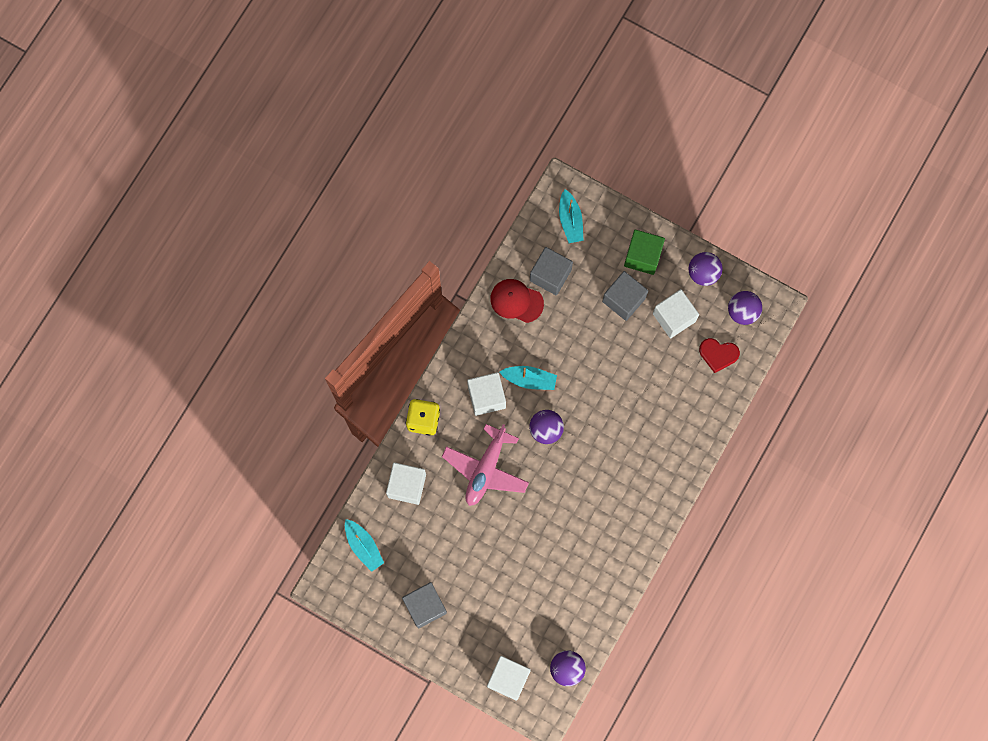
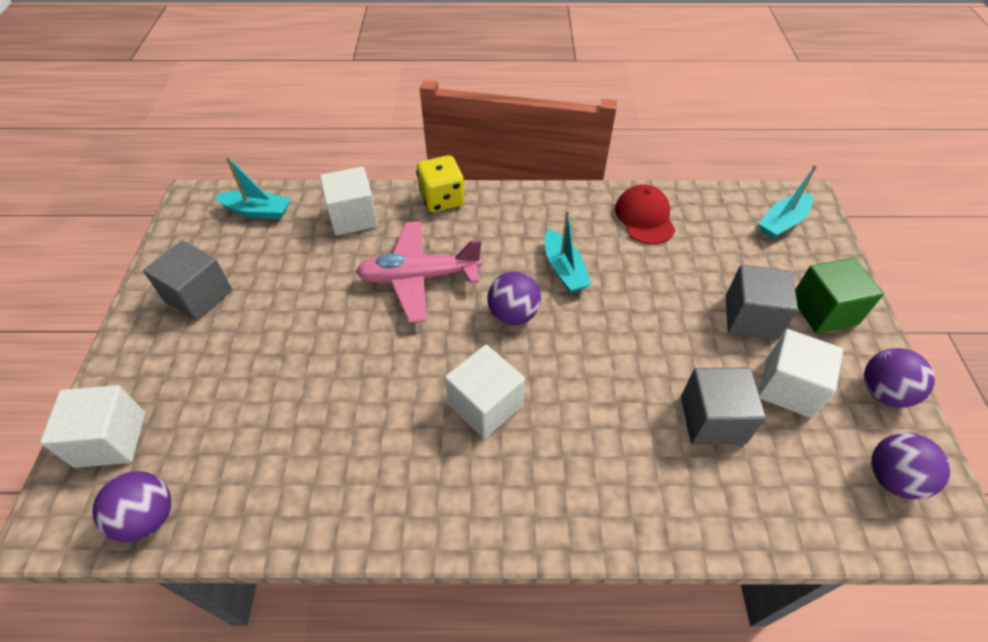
camera: 60 degrees right, 25 degrees down
turquoise boat [345,519,384,572] -> turquoise boat turned 105 degrees counterclockwise [214,156,291,219]
white cube [467,372,506,416] -> white cube moved to [445,345,525,439]
grey cube [530,247,573,295] -> grey cube moved to [681,368,766,445]
red heart [699,338,740,373] -> none

